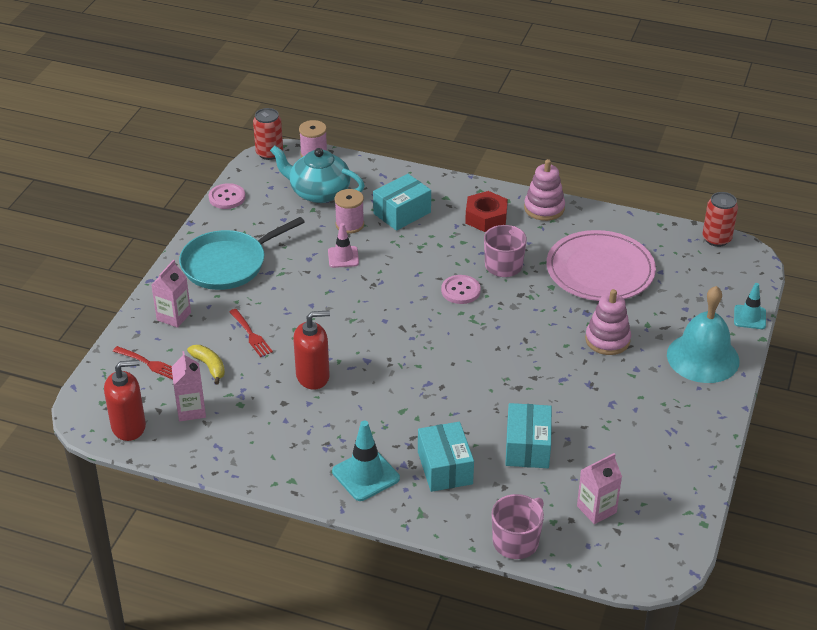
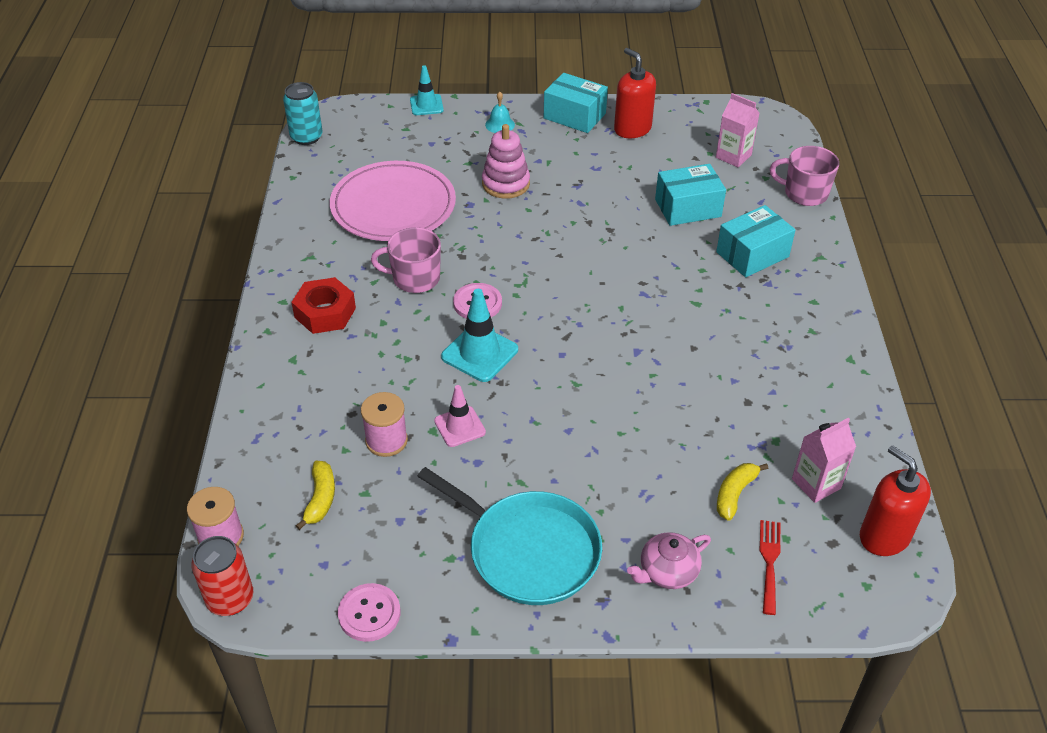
camera: 110 degrees left, 5 degrees up
pink carton [151,260,191,328] -> pink teapot [627,532,711,589]
red fork [229,309,273,357] -> none
turquoise teapot [270,145,365,203] -> yellow banana [296,461,335,530]
red soap dispenser [293,311,330,390] -> red soap dispenser moved to [614,48,656,138]
turquoise traffic cone [332,421,400,501] -> turquoise traffic cone moved to [441,289,518,382]
turquoise box [373,174,431,231] -> turquoise box moved to [544,73,608,133]
pink stacking toy [524,159,565,221] -> none
turquoise bell [667,286,740,383] -> turquoise bell [485,91,515,133], size x0.41
red can [702,192,738,247] -> turquoise can [283,82,323,145]

